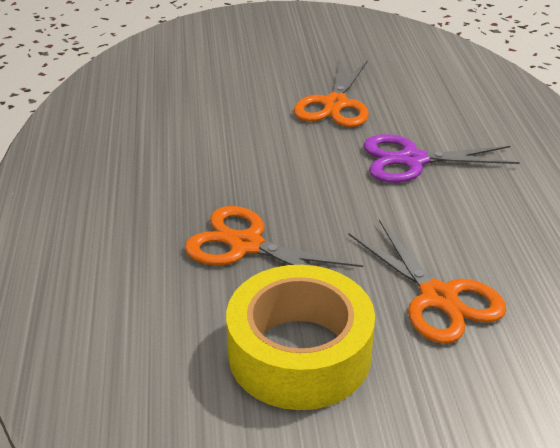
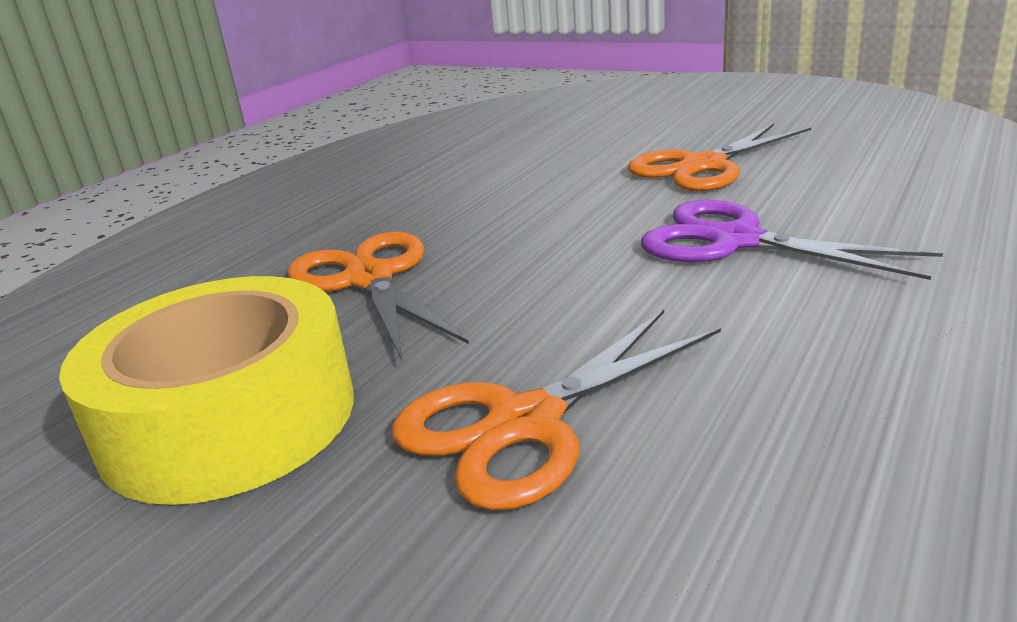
camera: 40 degrees right, 10 degrees down
orange scissors [349,220,506,344] -> orange scissors turned 45 degrees clockwise [391,310,721,511]

